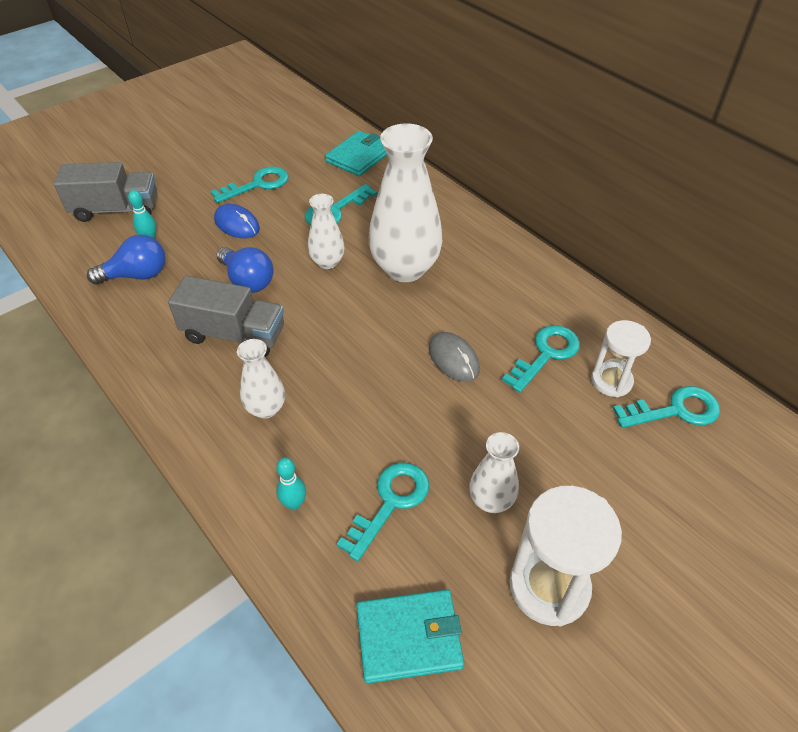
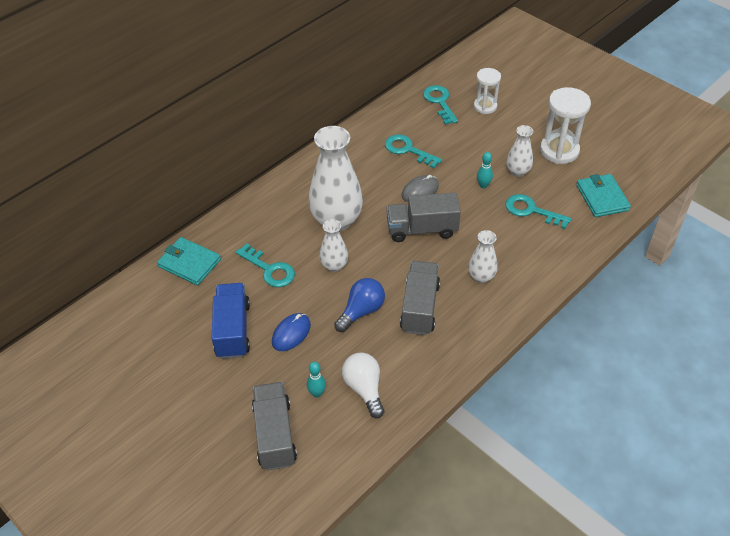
camera: 95 degrees left, 0 degrees up
blue light bulb [87,235,165,285] -> white light bulb [342,352,384,418]
turquoise key [210,166,288,203] -> blue truck [212,283,250,359]
turquoise bowling pin [276,457,306,510] -> turquoise bowling pin moved to [477,152,493,188]
white hourglass [591,320,651,397] -> white hourglass moved to [474,68,501,114]
none -> grey truck [386,193,461,242]

